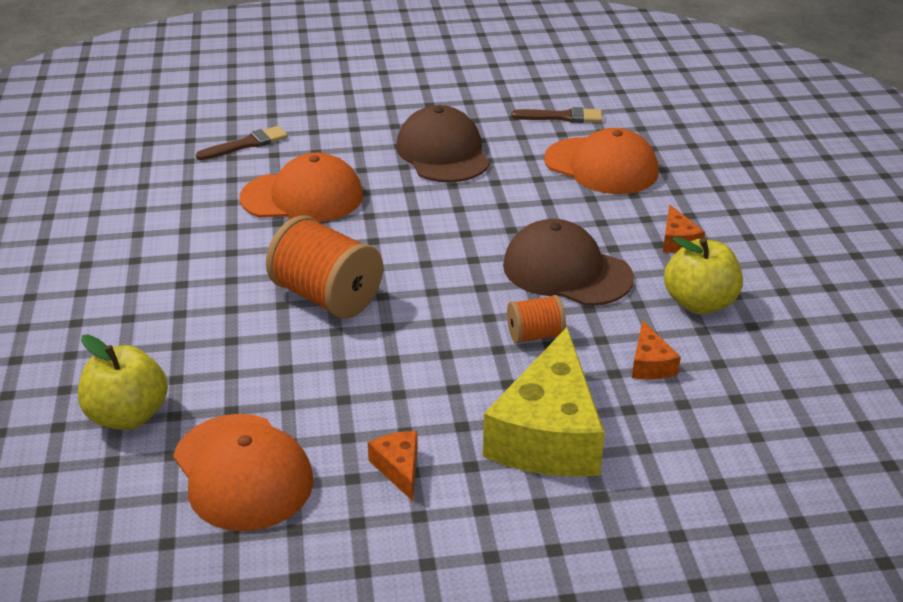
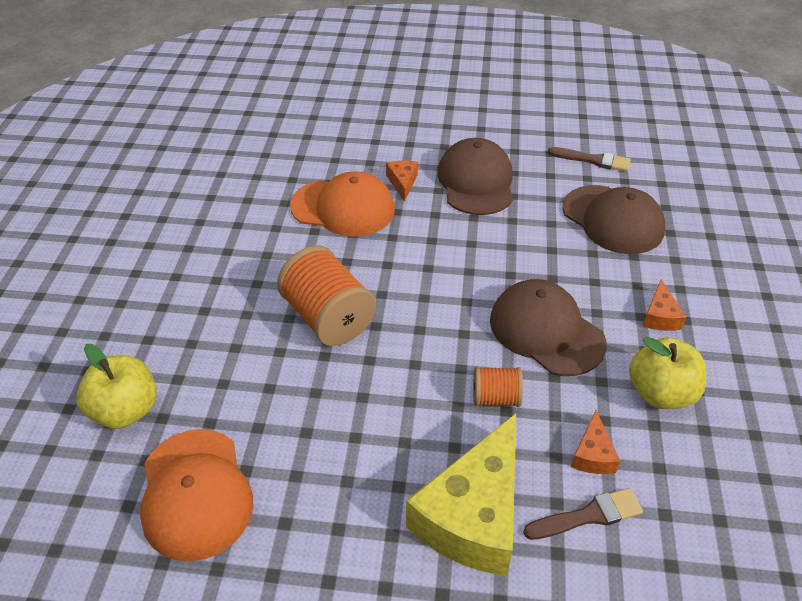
camera: 15 degrees right, 10 degrees up
brown brush [196,126,288,160] -> brown brush moved to [523,488,643,540]
orange cheese [368,431,418,501] -> orange cheese moved to [386,160,418,202]
orange cap [544,128,659,194] -> brown cap [562,185,665,254]

